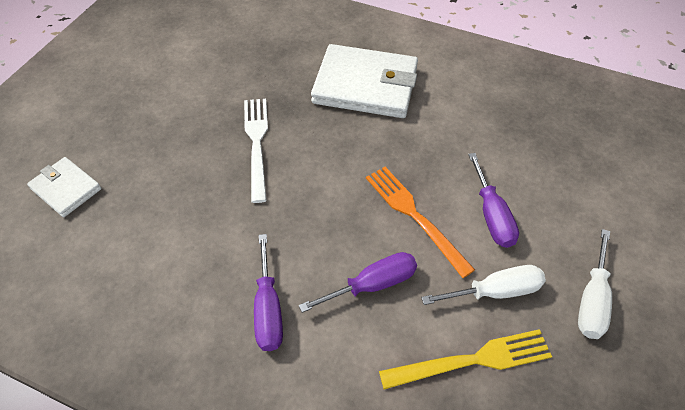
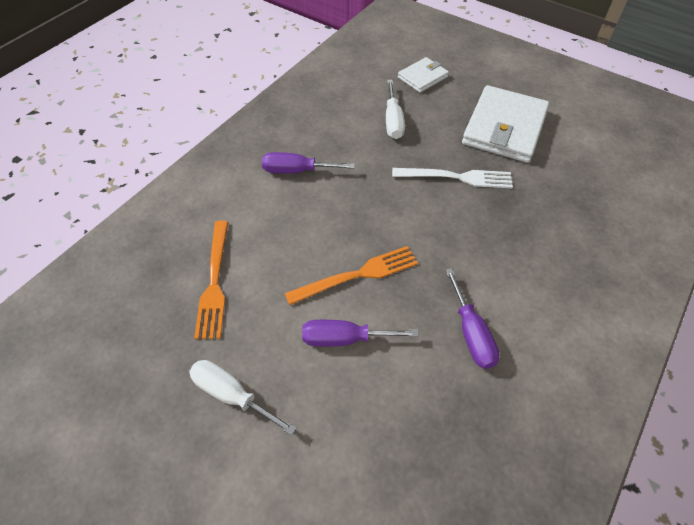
camera: 100 degrees right, 0 degrees up
purple screwdriver [299,252,417,313] -> purple screwdriver moved to [445,268,500,369]
white wallet [311,44,418,118] -> white wallet moved to [462,85,549,163]
yellow fork [379,329,552,389] -> orange fork [194,221,228,339]
white screwdriver [421,265,546,305] -> white screwdriver moved to [386,80,405,139]

